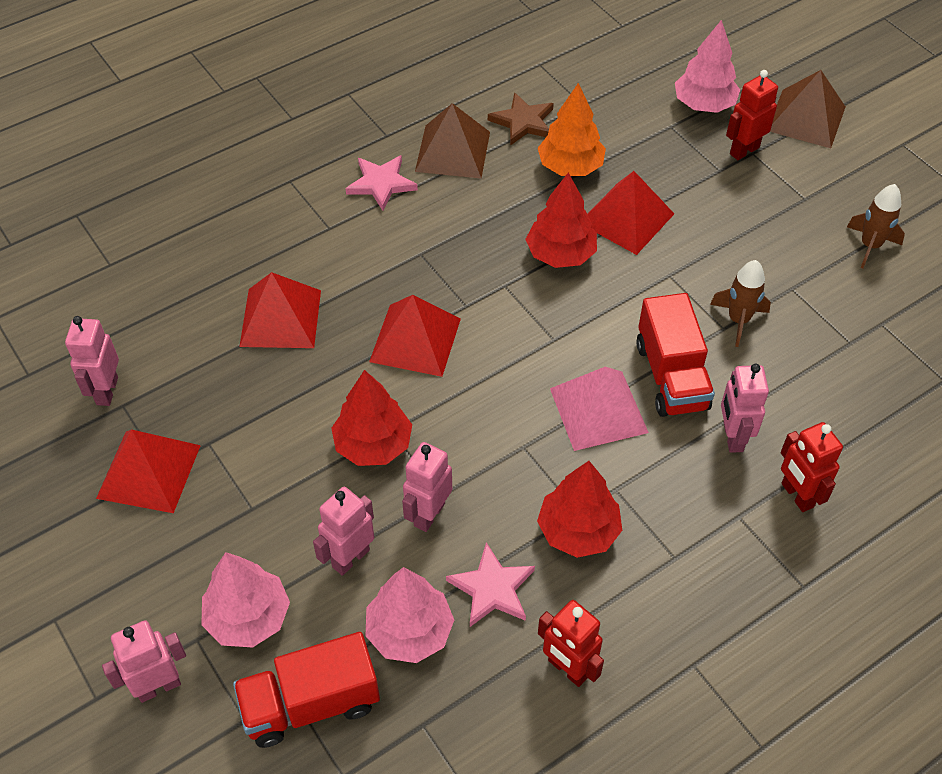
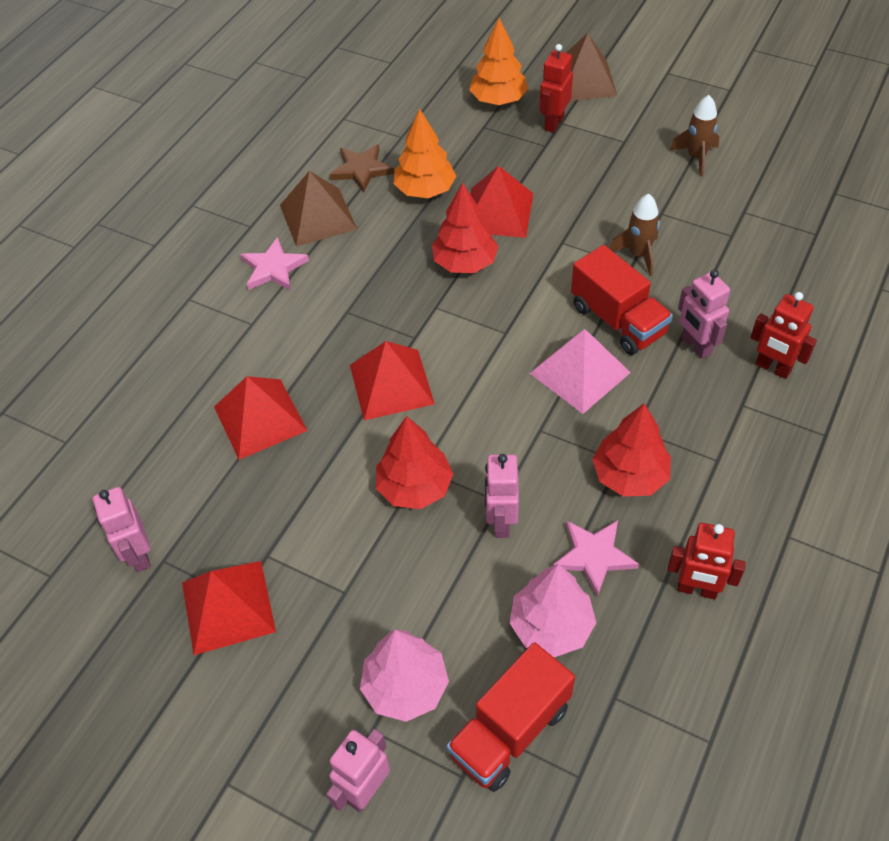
camera: 25 degrees left, 0 degrees up
pink robot [313,487,374,576] -> none
pink tree [675,20,740,113] -> orange tree [469,18,528,105]

